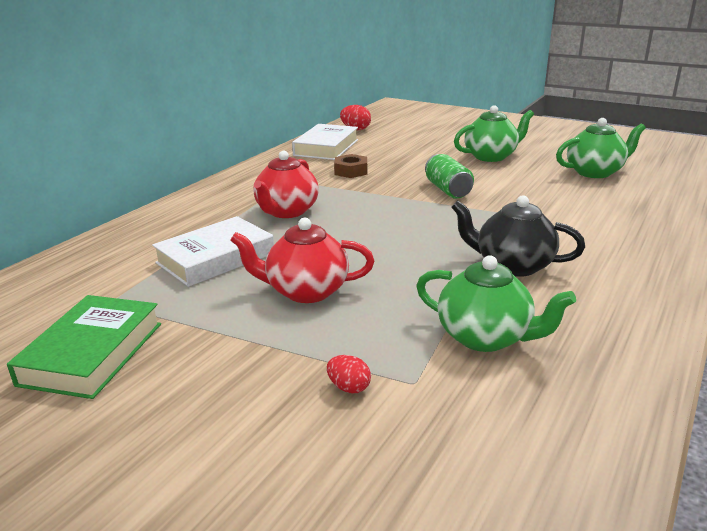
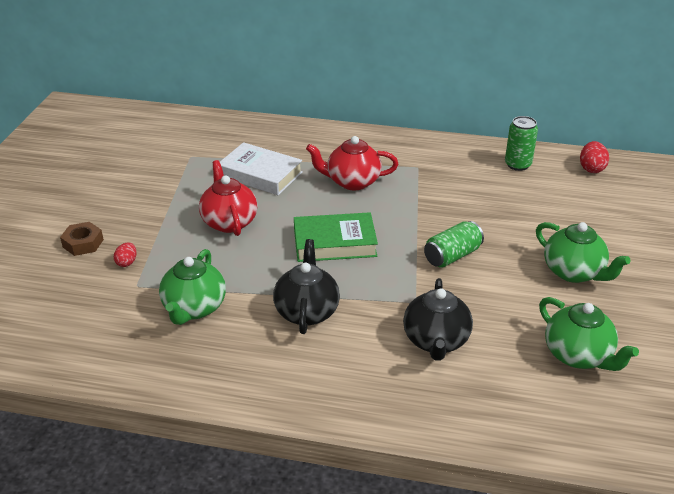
camera: 70 degrees right, 10 degrees up
green book [7,295,161,399] -> green book moved to [294,212,378,262]
white book [292,124,358,160] -> green can [505,116,538,171]
brown nut [334,154,367,178] -> brown nut moved to [60,222,104,256]
none -> black teapot [403,278,473,361]

